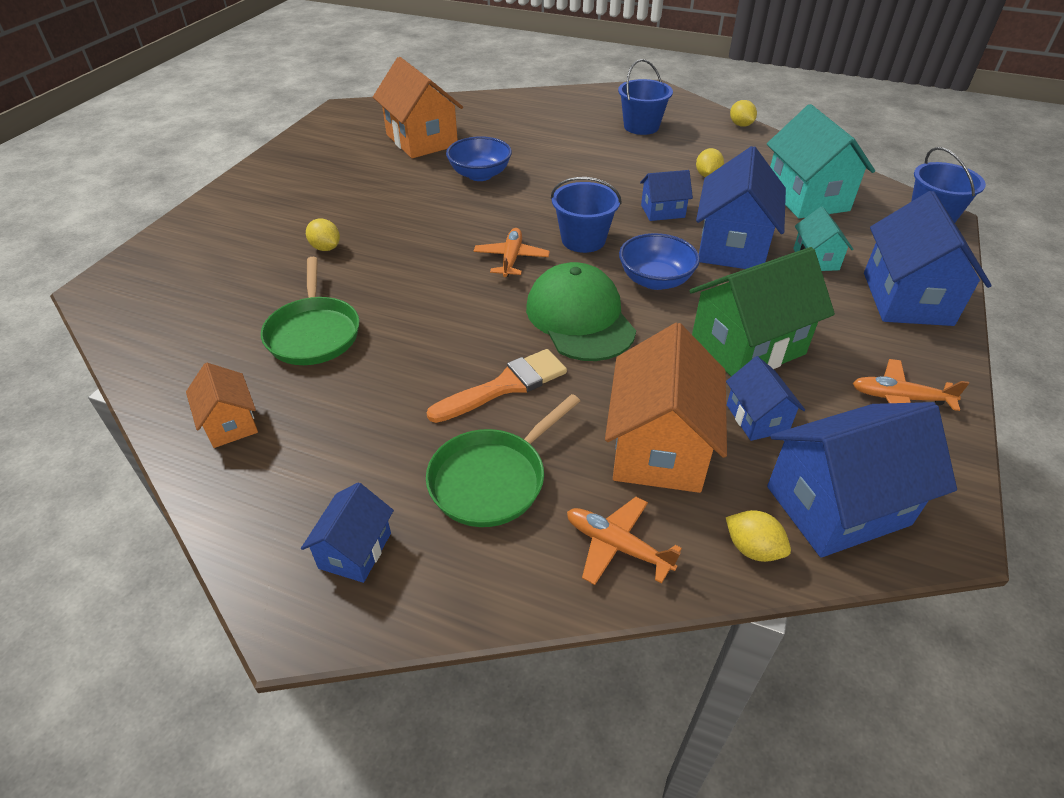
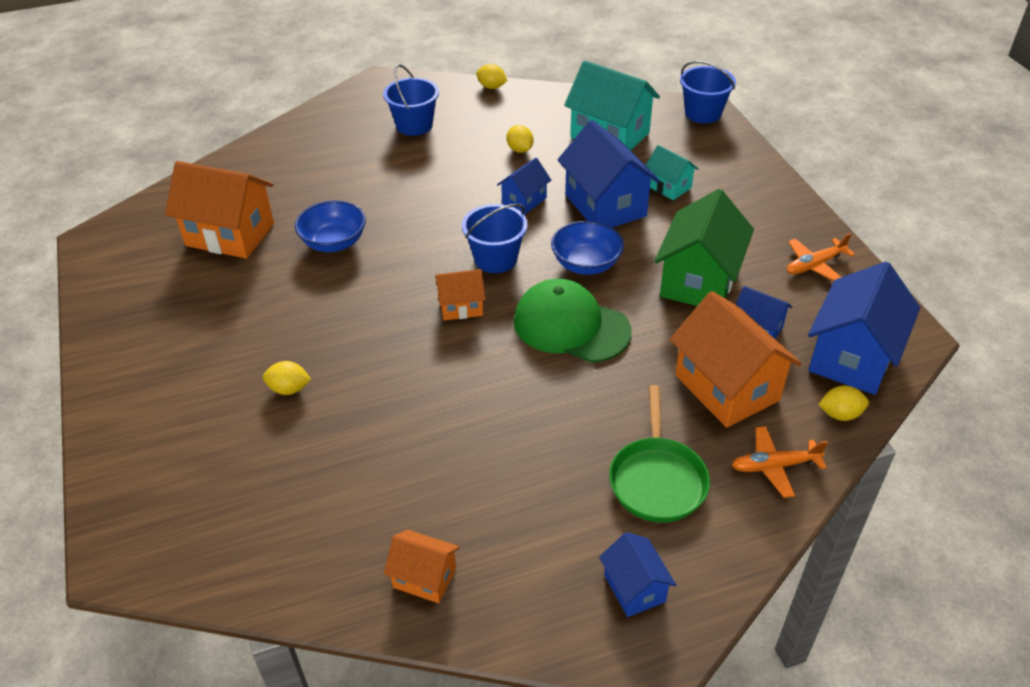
camera: 40 degrees left, 0 degrees up
green pan [261,257,360,365] -> none
orange brush [427,349,567,423] -> none
orange plane [474,228,550,277] -> orange house [435,269,486,321]
blue house [864,191,992,326] -> none

